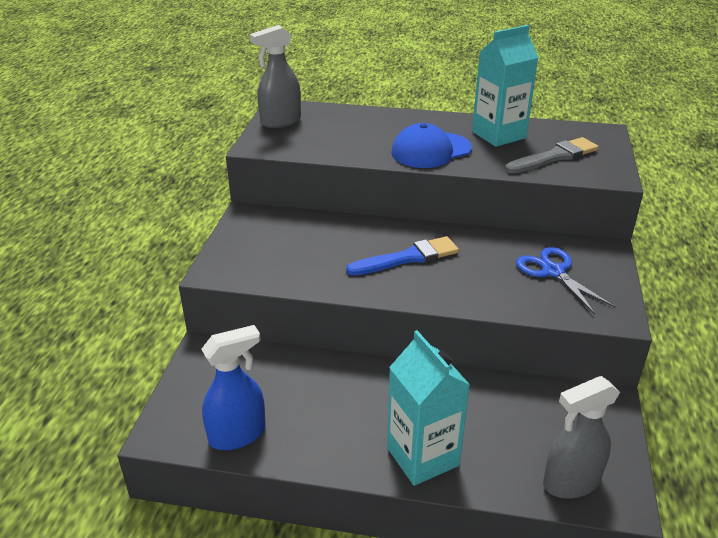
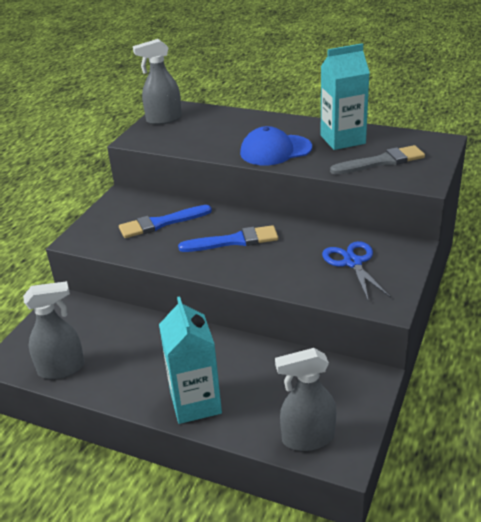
camera: 15 degrees right, 0 degrees up
blue spray bottle [201,325,266,450] -> grey spray bottle [23,281,85,379]
none -> blue brush [119,205,212,238]

